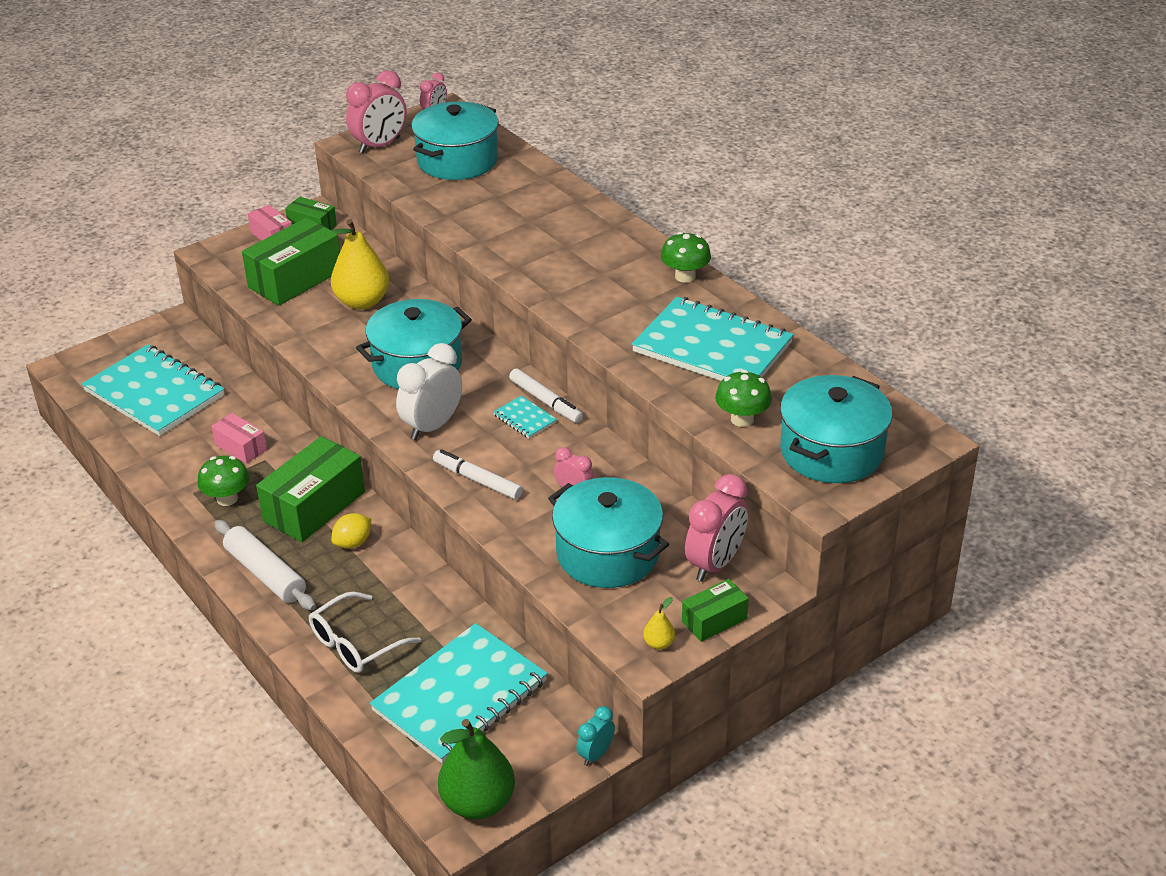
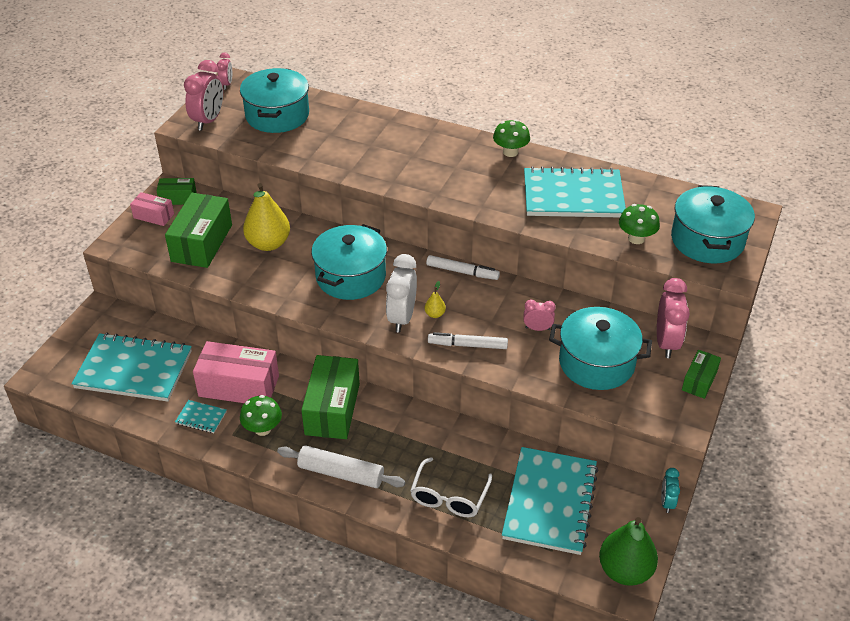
camera: 30 degrees left, 5 degrees up
pink box [211,413,267,464] -> pink box [193,341,279,403], size x1.87
yellow lemon [331,513,371,549] -> none
turquoise notebook [493,396,557,439] -> turquoise notebook moved to [175,400,227,433]
yellow pear [643,597,675,650] -> yellow pear moved to [425,281,446,318]

